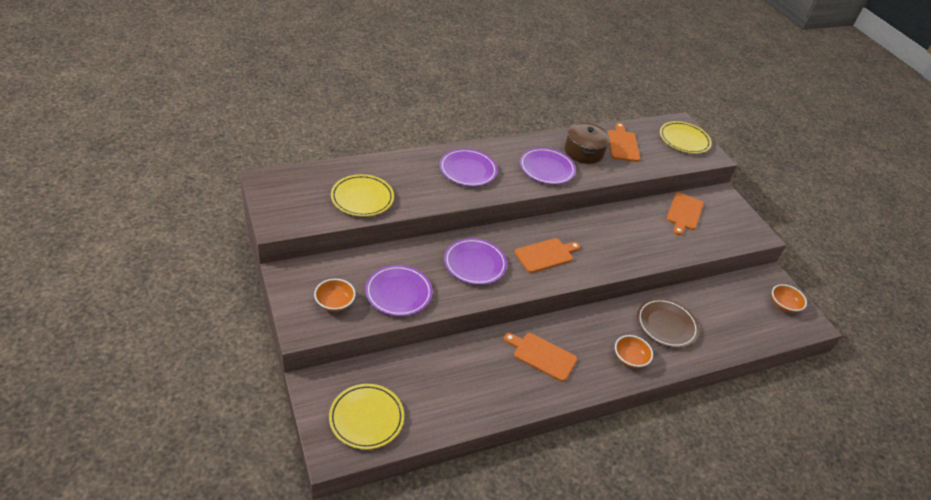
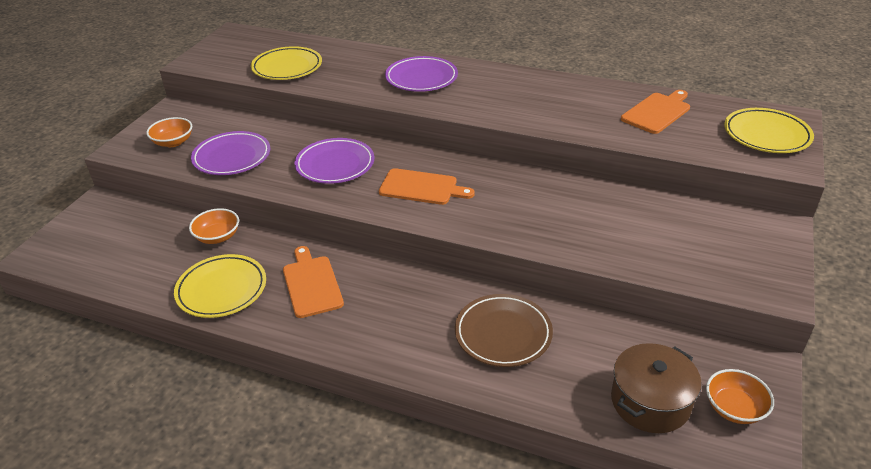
camera: 50 degrees right, 5 degrees down
yellow plate [329,384,404,450] -> yellow plate moved to [174,254,266,318]
purple plate [520,148,576,185] -> none
brown pot [565,122,610,164] -> brown pot moved to [611,343,701,433]
orange bowl [615,335,653,368] -> orange bowl moved to [189,208,239,244]
orange cutting board [666,193,704,235] -> none

